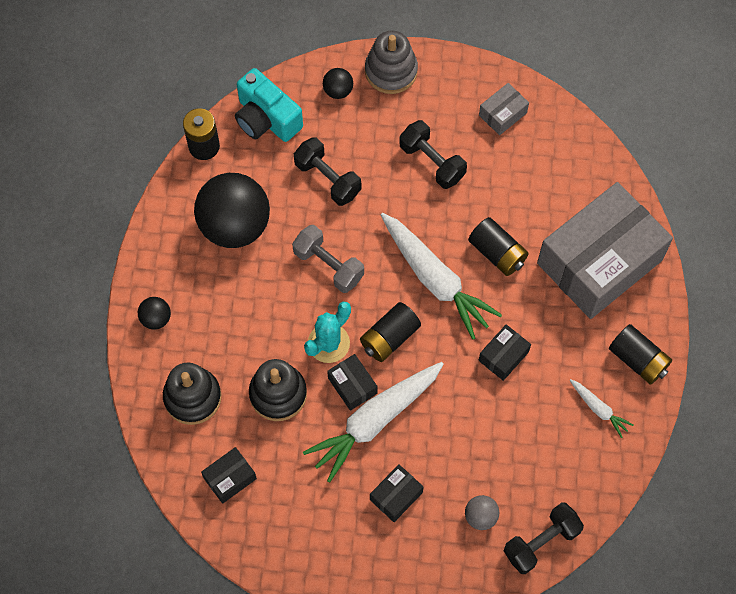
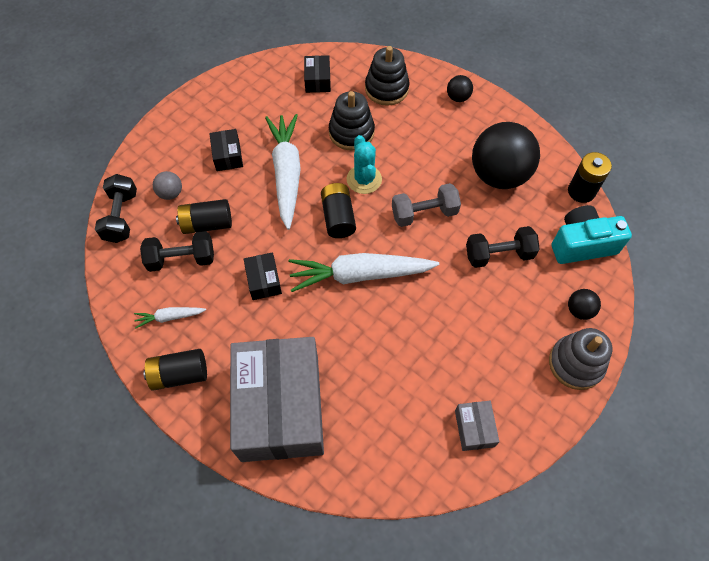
camera: 125 degrees right, 5 degrees down
black box [327,354,378,411] -> none
black dumbbell [399,120,467,189] -> black dumbbell moved to [140,231,214,272]
black battery [468,217,529,276] -> black battery moved to [176,199,232,234]

